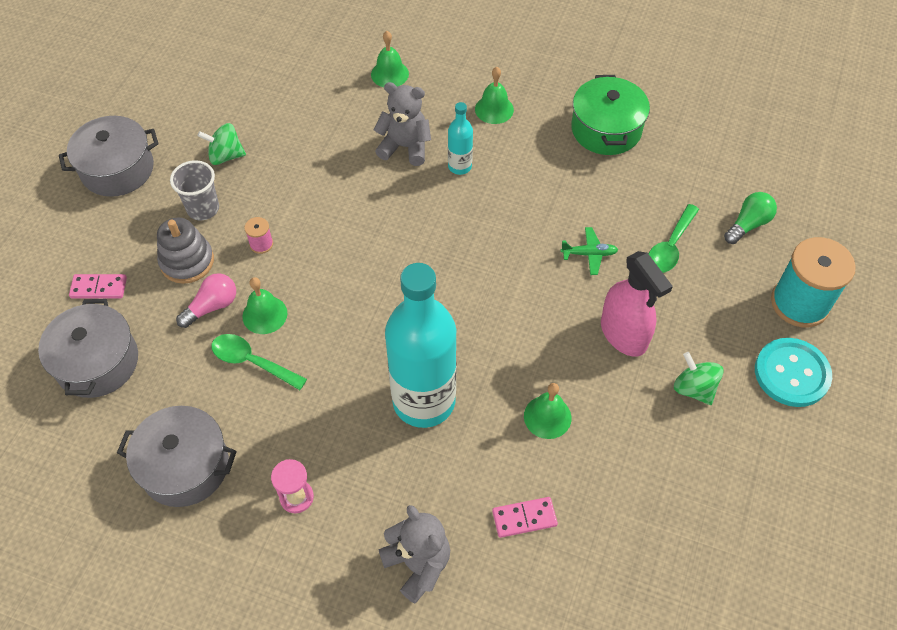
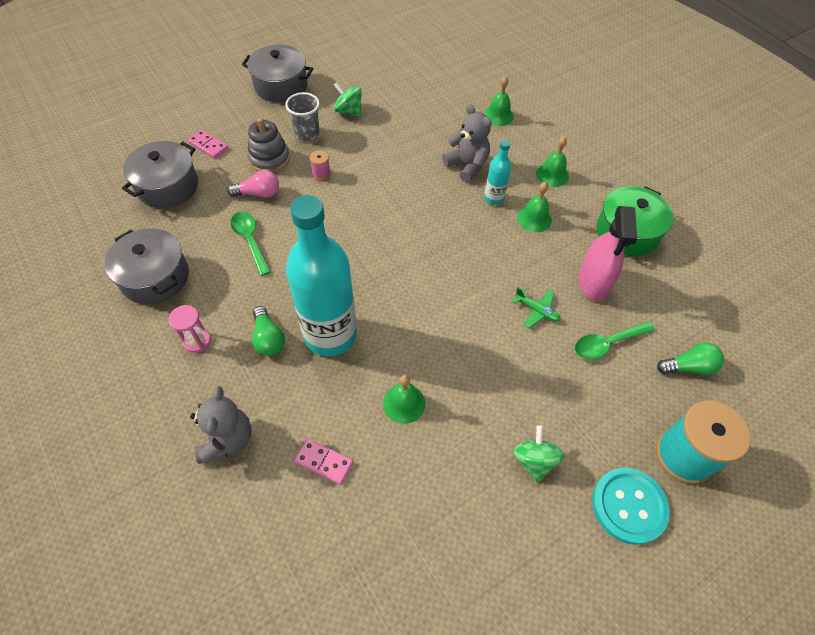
camera: 35 degrees right, 0 degrees up
green bell [242,277,287,334] -> green bell moved to [517,182,552,232]
pink spray bottle [601,251,673,357] -> pink spray bottle moved to [578,206,637,301]
none -> green light bulb [252,306,285,356]

